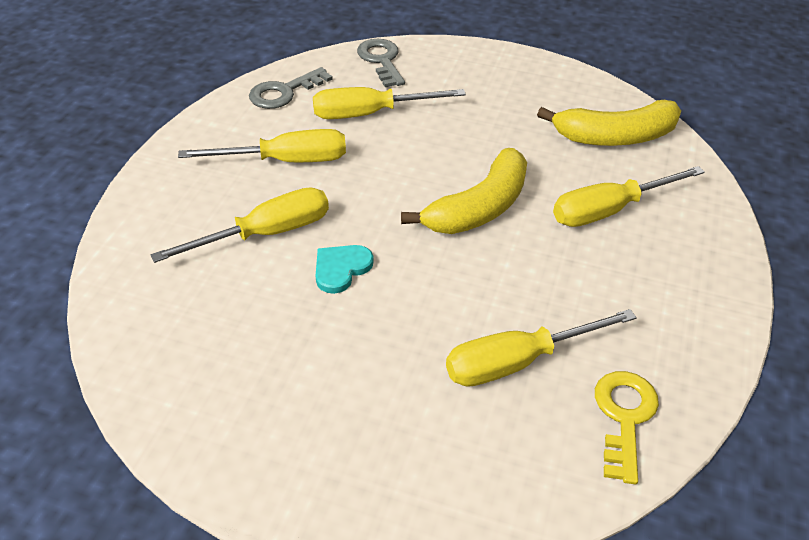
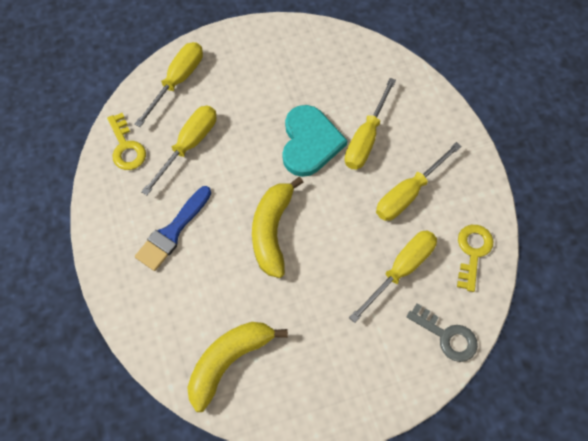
camera: 145 degrees right, 20 degrees up
grey key [249,67,333,109] -> yellow key [457,225,494,292]
turquoise heart [316,245,374,294] -> turquoise heart [282,105,348,177], size x1.91
yellow screwdriver [553,166,705,227] -> yellow screwdriver moved to [135,42,203,127]
none -> blue brush [135,186,211,271]

